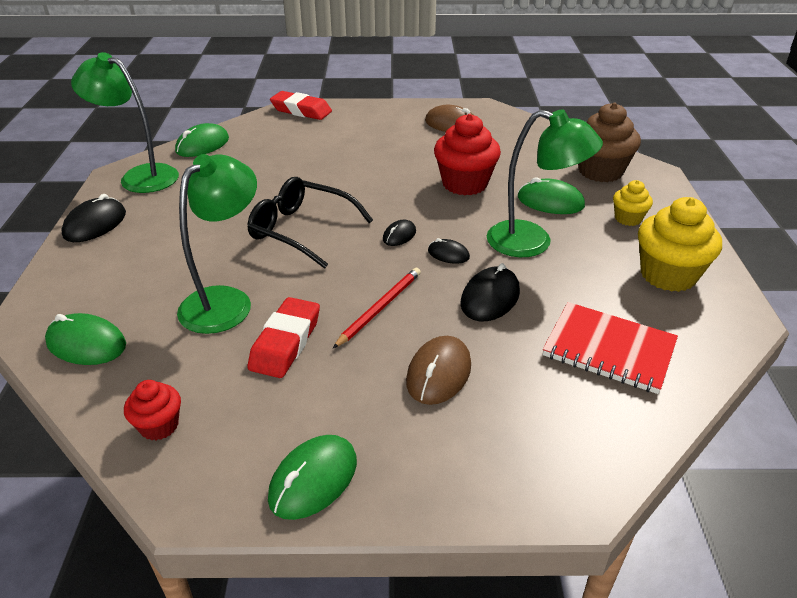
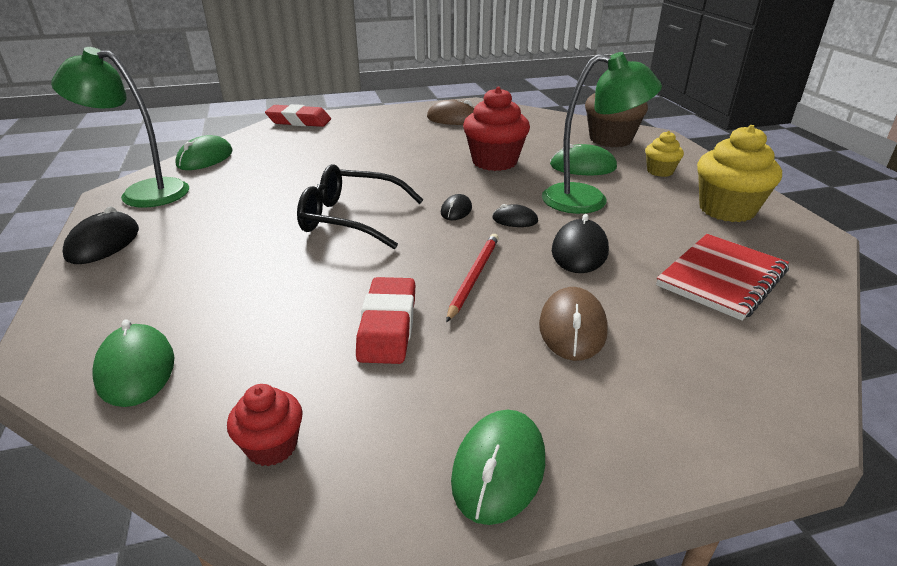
camera: 15 degrees left, 5 degrees down
green mouse [45,313,126,365] -> green mouse turned 60 degrees clockwise [92,320,174,407]
green lamp [177,154,257,334] -> none
red notebook [543,302,678,394] -> red notebook turned 60 degrees counterclockwise [656,234,789,321]

